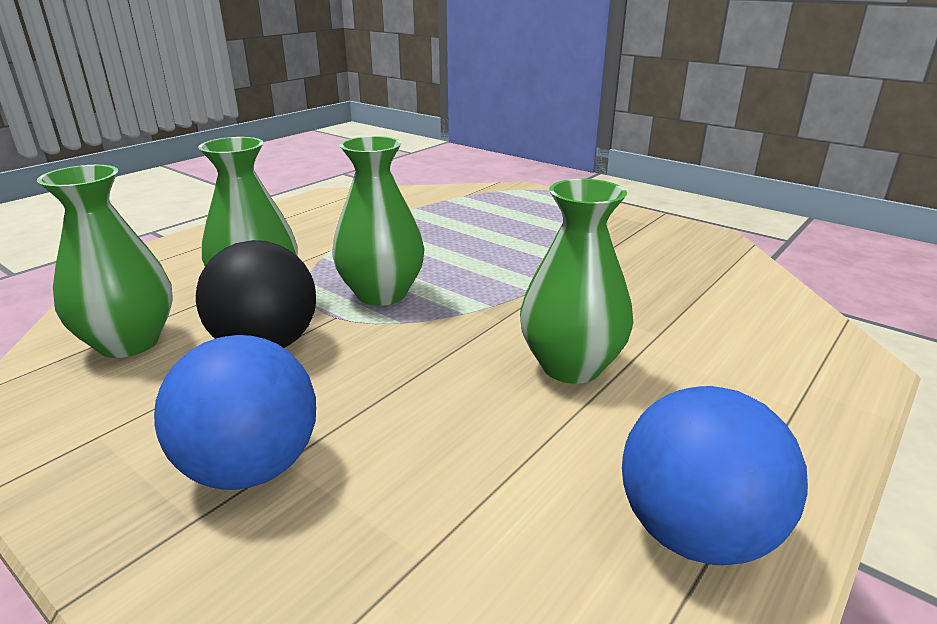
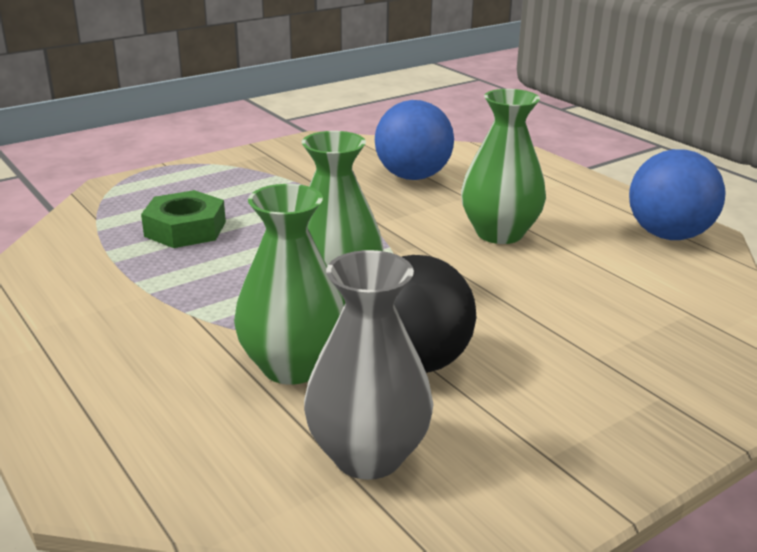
camera: 75 degrees left, 0 degrees up
green vase [37,165,173,358] -> grey vase [304,250,433,480]
blue ball [154,335,316,490] -> blue ball moved to [375,100,454,180]
none -> green nut [141,190,226,248]

